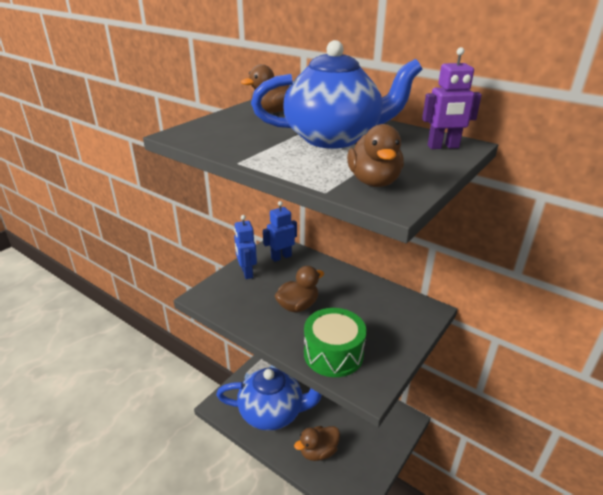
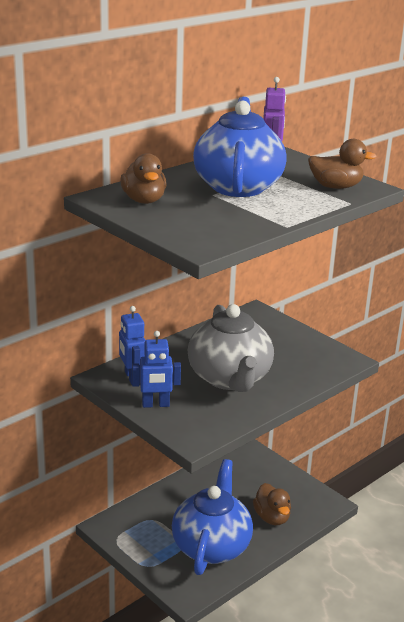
camera: 80 degrees left, 5 degrees down
brown duck [275,266,324,312] -> grey teapot [188,304,274,392]
green drum [304,308,366,377] -> none

